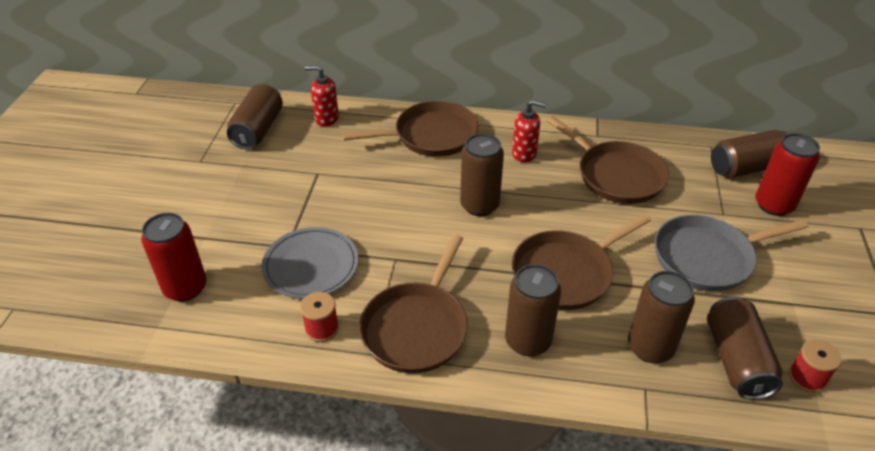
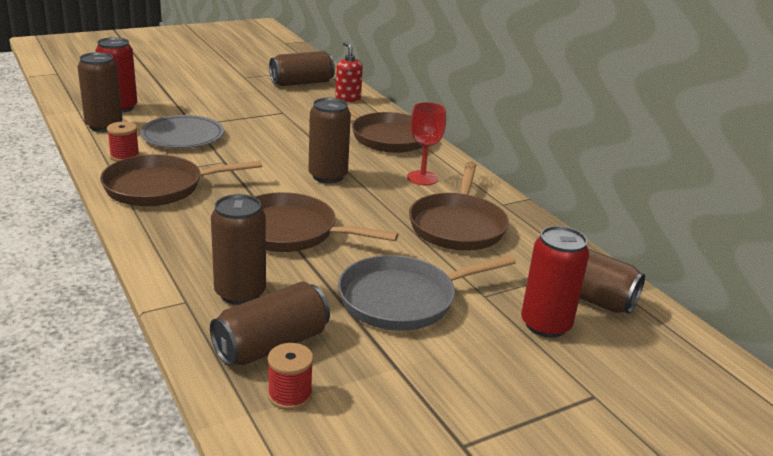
camera: 50 degrees right, 15 degrees down
brown can [505,264,561,356] -> brown can moved to [77,52,123,132]
red soap dispenser [512,100,547,163] -> red goblet [407,102,446,185]
grey pan [655,215,809,291] -> grey pan turned 60 degrees counterclockwise [338,255,516,331]

